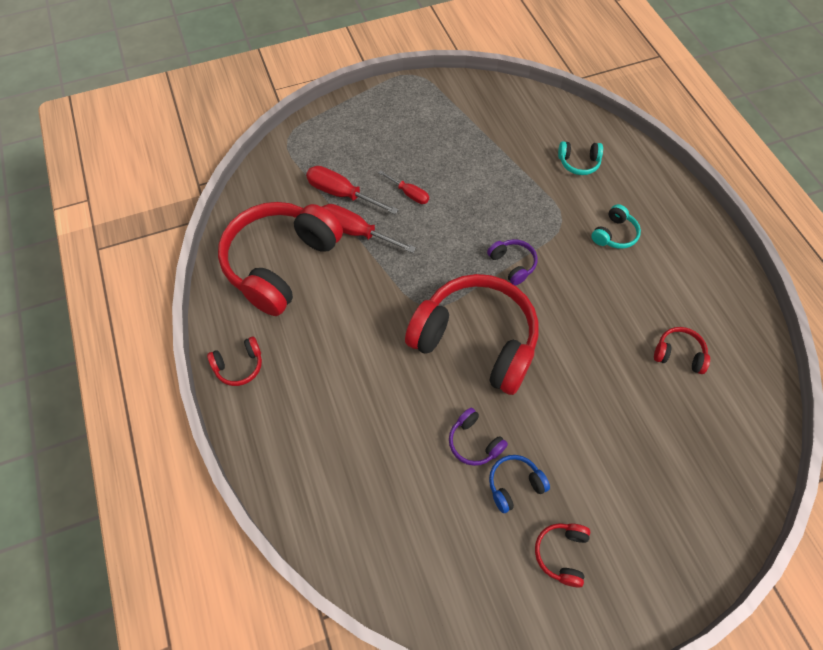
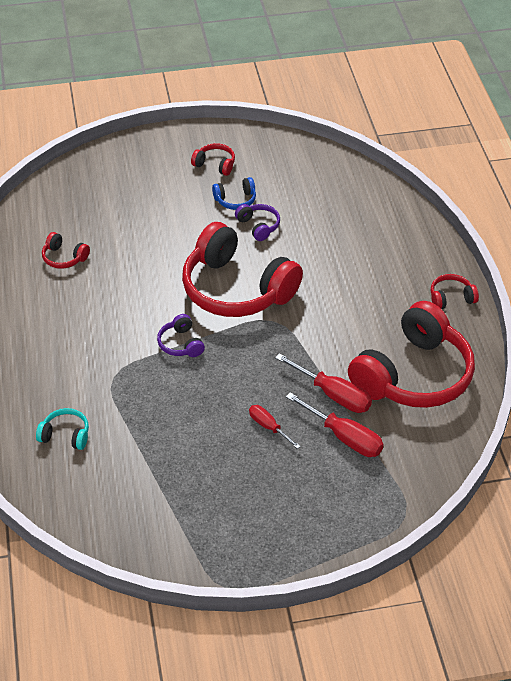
camera: 170 degrees left, 15 degrees down
red headphones [535,523,590,587] -> red headphones turned 90 degrees counterclockwise [191,143,235,176]
turquoise headphones [591,204,641,249] -> none

